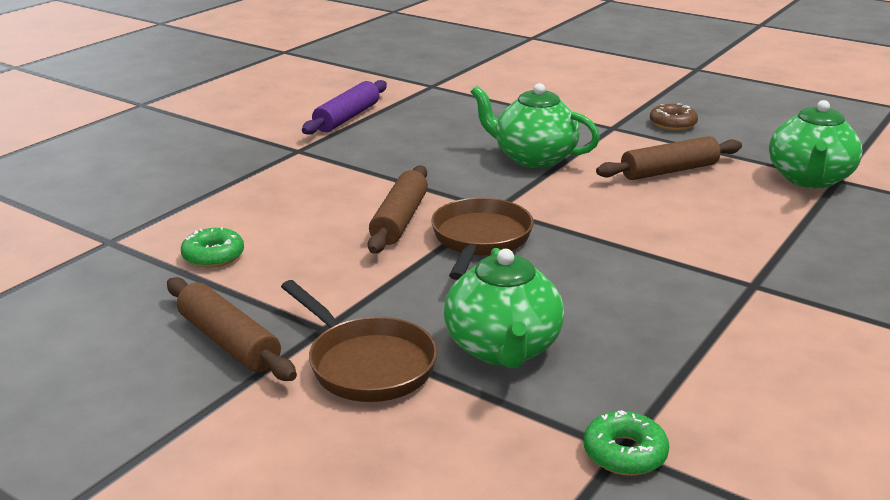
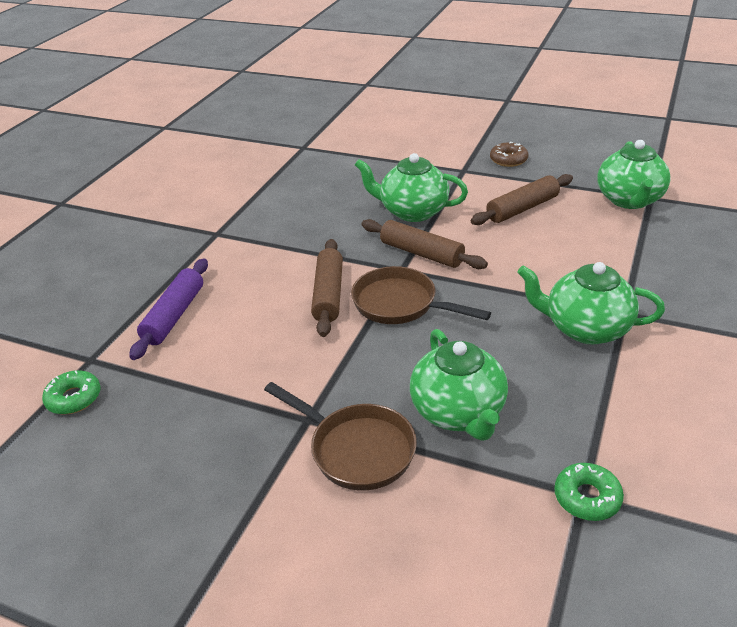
camera: 10 degrees left, 10 degrees up
brown rolling pin [167,277,297,381] -> brown rolling pin moved to [362,219,488,269]
green donut [181,227,244,268] -> green donut moved to [42,370,101,414]
purple rolling pin [302,80,387,135] -> purple rolling pin moved to [129,258,208,360]
brown pan [431,198,534,280] -> brown pan turned 60 degrees counterclockwise [351,266,491,324]
none -> green teapot [517,262,665,344]

